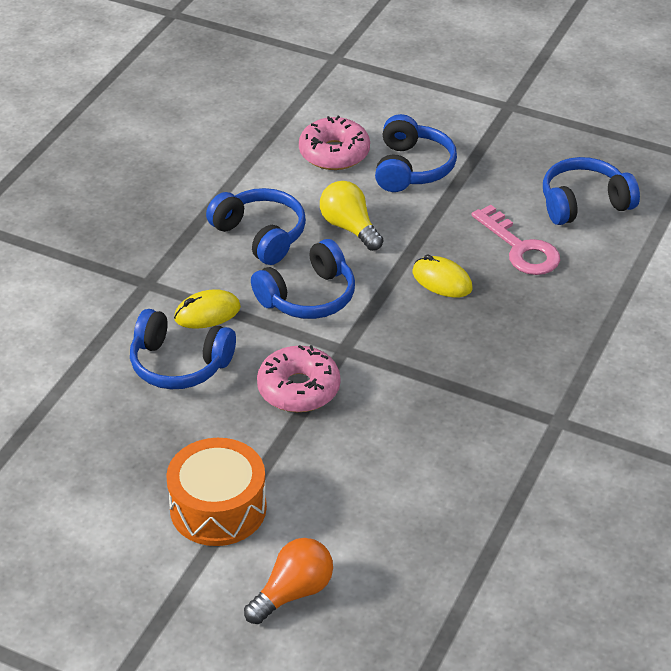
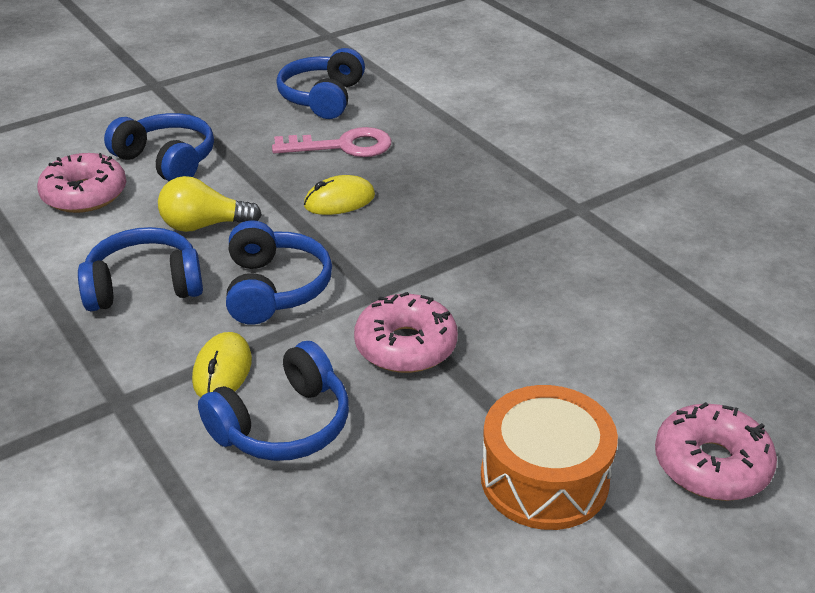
camera: 60 degrees left, 5 degrees down
orange light bulb [244,538,333,624] -> pink donut [655,402,777,501]

